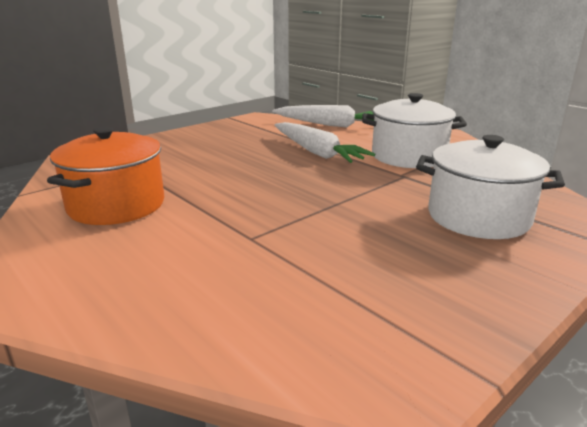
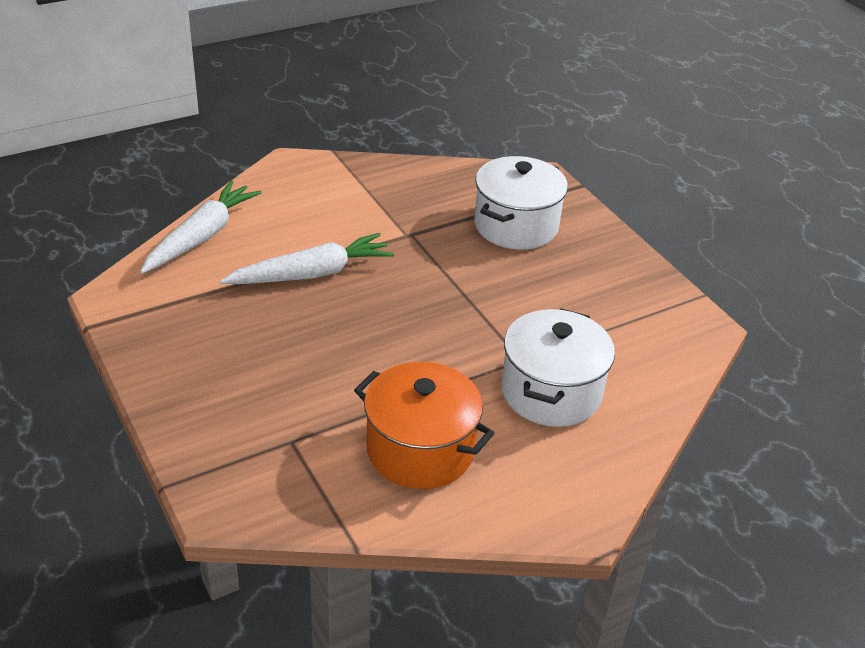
camera: 80 degrees left, 15 degrees up
white pot [362,93,467,168] -> white pot moved to [502,308,615,427]

